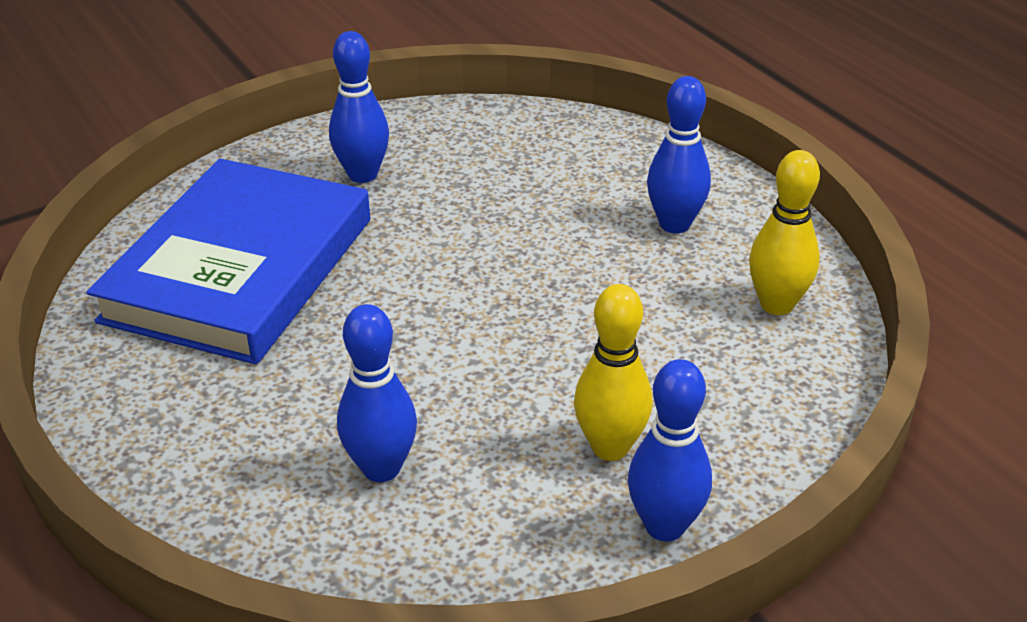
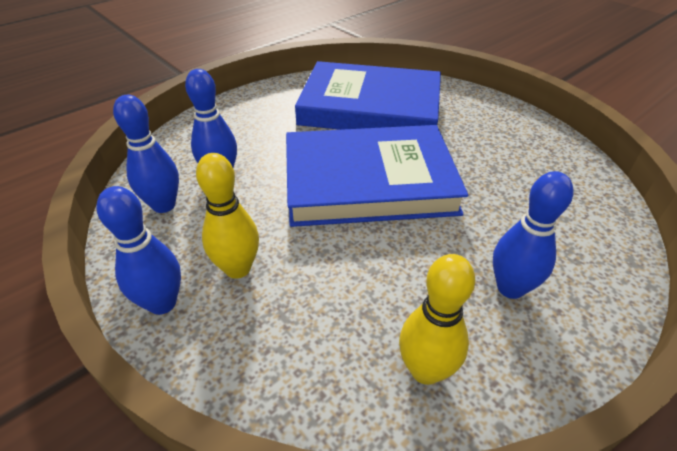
camera: 80 degrees right, 5 degrees up
blue bowling pin [329,31,389,183] -> blue bowling pin moved to [113,95,179,213]
none -> blue book [286,125,468,227]

